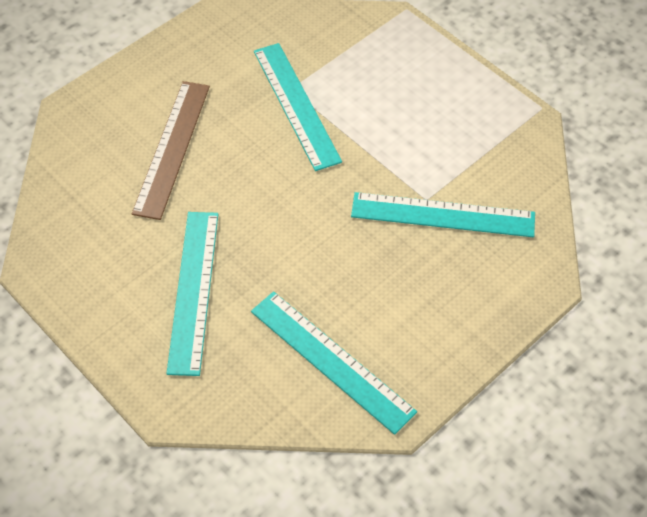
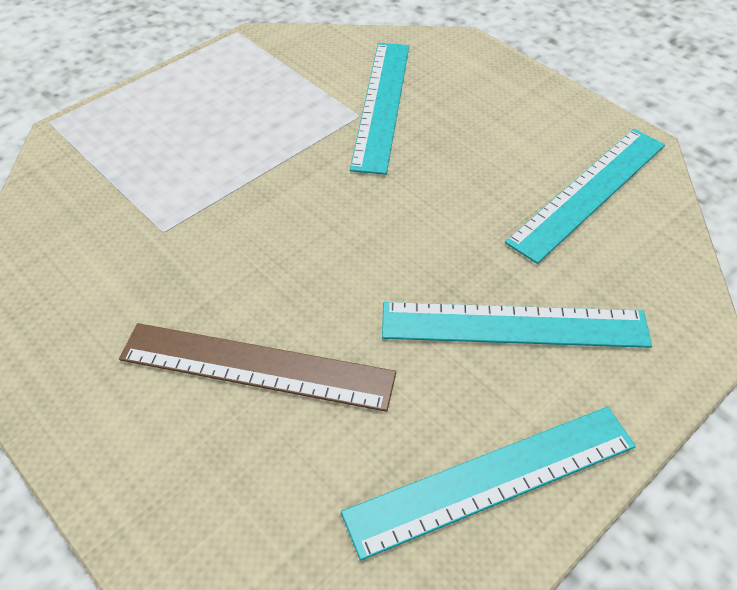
camera: 90 degrees left, 5 degrees down
turquoise ruler [254,43,342,171] -> turquoise ruler moved to [341,407,636,561]

